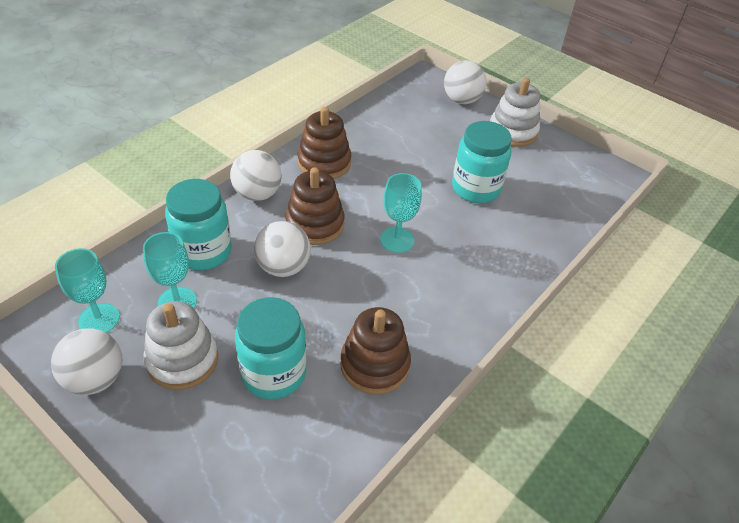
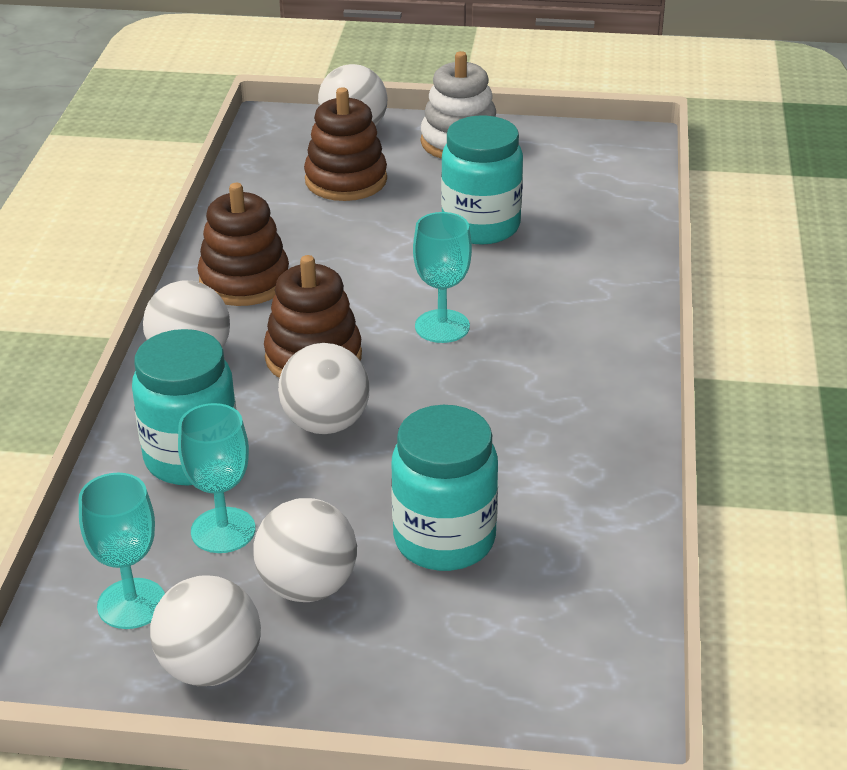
camera: 30 degrees left, 10 degrees down
white stacking toy [144,301,218,390] -> white ball [253,498,357,602]
brown stacking toy [340,307,411,394] -> brown stacking toy moved to [304,87,387,201]

